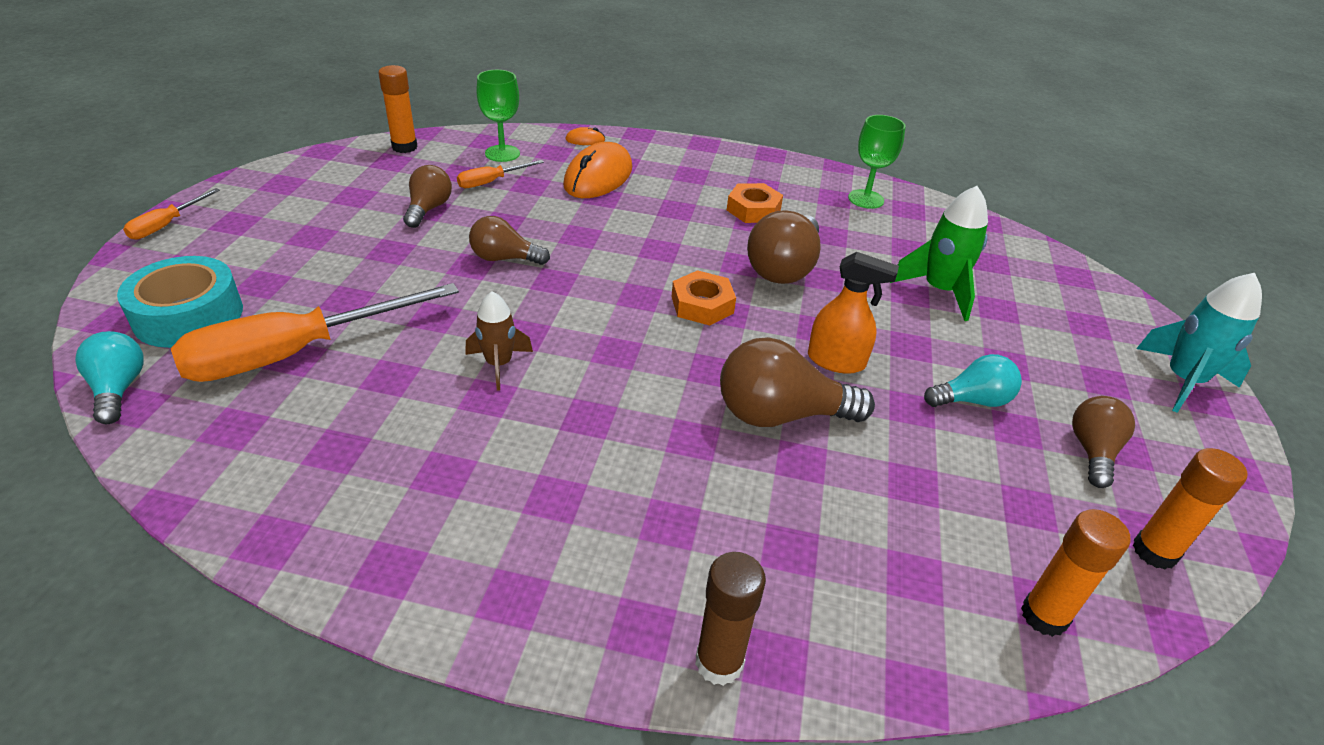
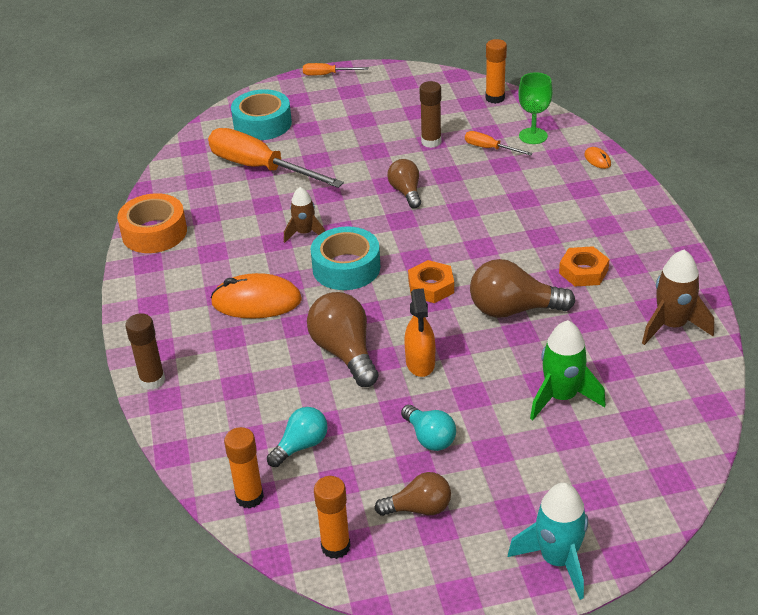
camera: 70 degrees right, 0 degrees up
turquoise light bulb [75,331,144,424] -> turquoise light bulb moved to [267,407,328,467]
brown light bulb [403,165,452,228] -> brown glue stick [419,81,442,148]
orange mouse [563,142,632,198] -> orange mouse moved to [210,273,302,319]
green goblet [848,115,906,209] -> brown rocket [642,250,714,345]
none -> orange tape [117,193,187,253]
none -> turquoise tape [311,226,380,290]

